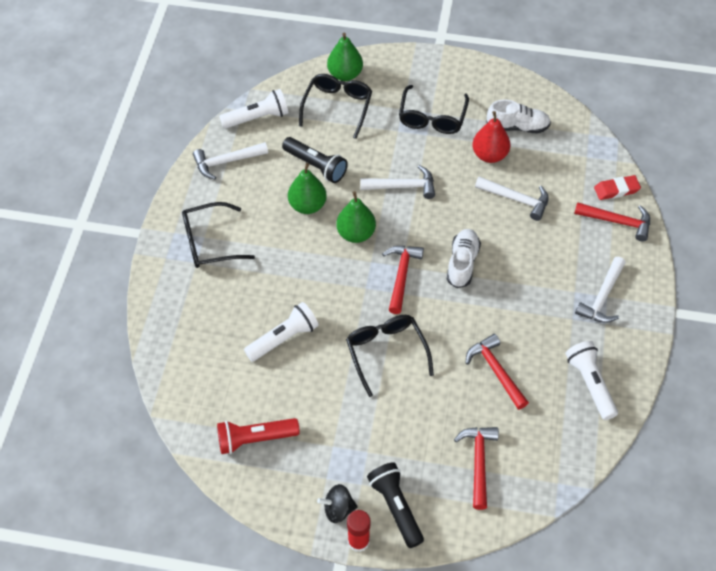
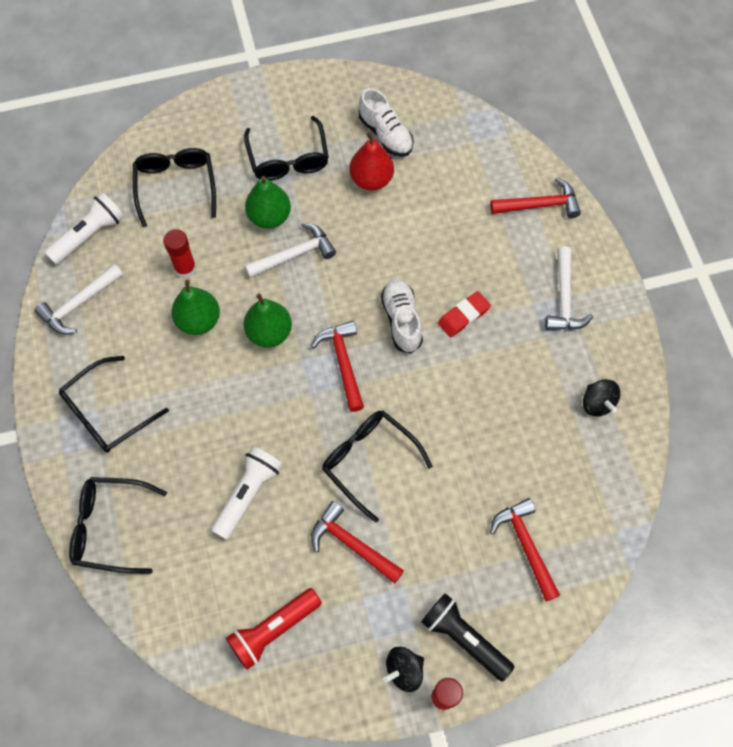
camera: 25 degrees left, 10 degrees up
black flashlight [282,137,348,183] -> red glue stick [163,229,196,278]
green pear [327,33,363,81] -> green pear moved to [245,176,291,229]
red hammer [466,334,529,410] -> red hammer moved to [311,501,404,584]
white hammer [475,176,549,221] -> none
white shoe [487,100,551,133] -> white shoe turned 75 degrees clockwise [359,88,414,157]
white flashlight [565,341,618,420] -> black spinning top [583,379,620,417]
red eraser [594,175,641,200] -> red eraser moved to [438,291,491,338]
none -> black glasses [69,477,167,574]

